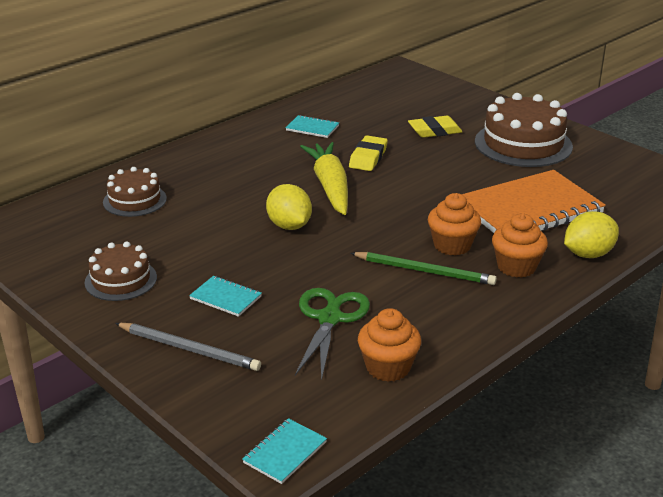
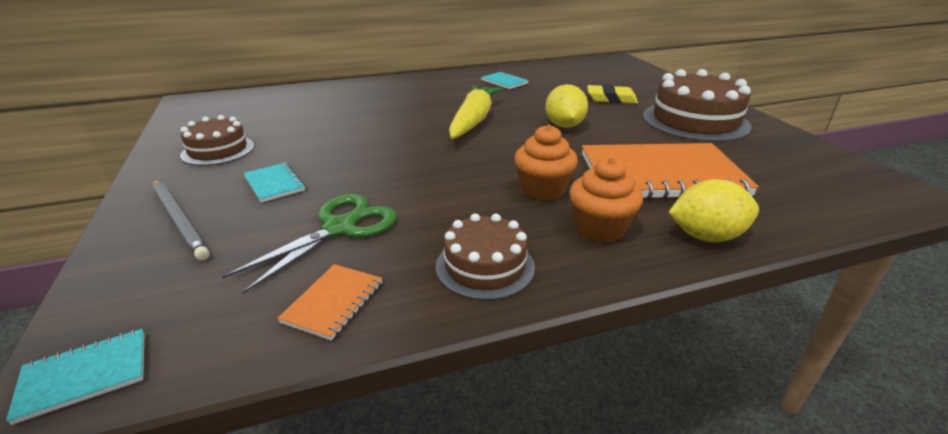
camera: 25 degrees right, 0 degrees up
brown cake [103,167,167,217] -> brown cake moved to [436,213,535,300]
yellow lemon [266,184,312,230] -> yellow lemon moved to [546,84,588,128]
yellow eraser [349,136,388,171] -> none
green pencil [350,252,497,285] -> none
orange cupcake [358,308,421,382] -> orange notebook [277,264,382,340]

